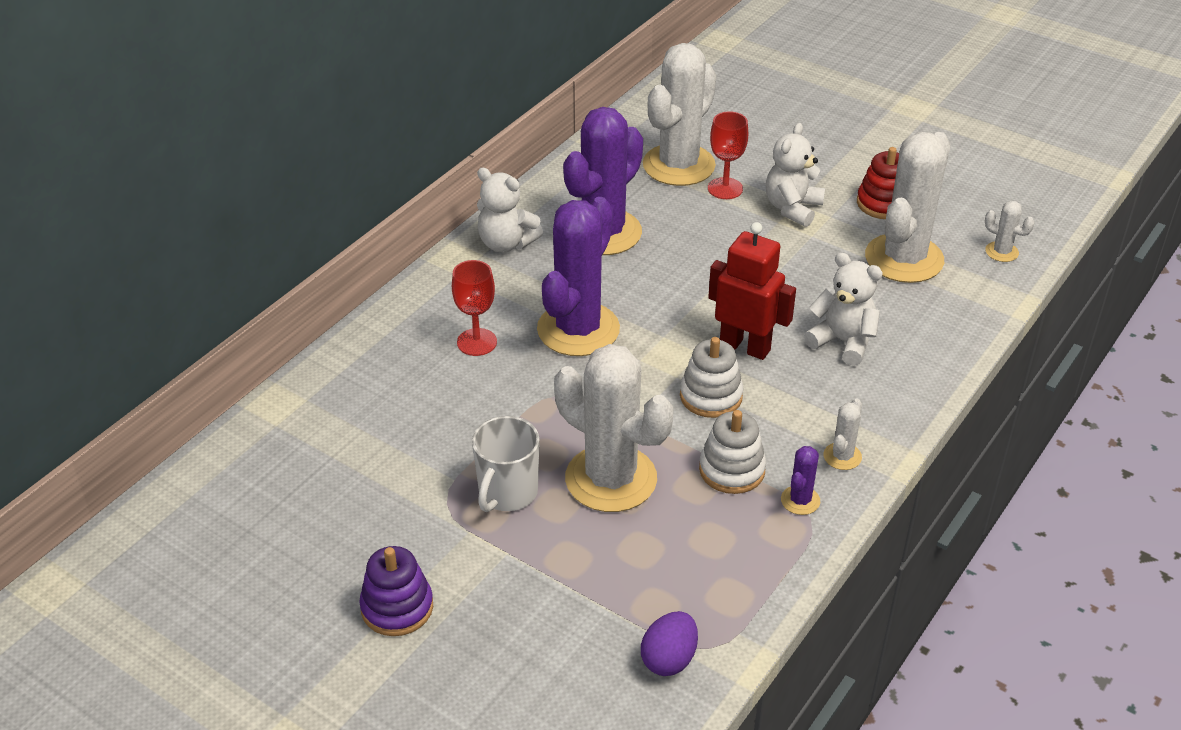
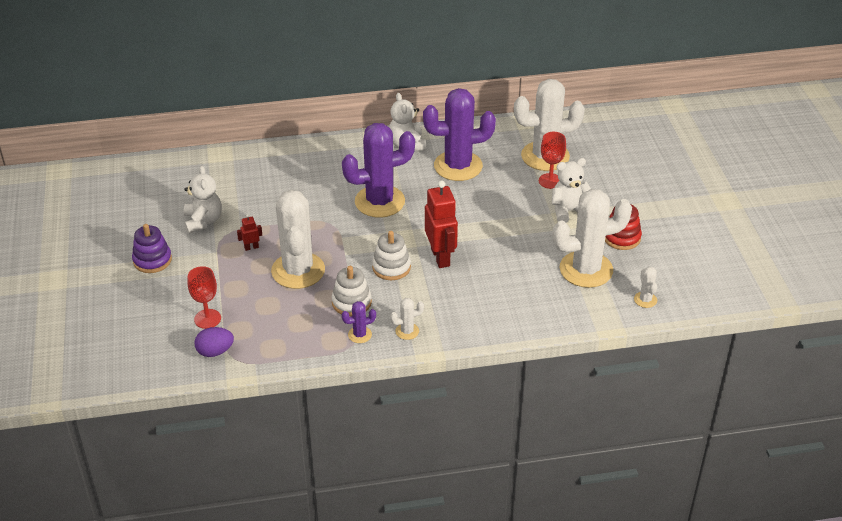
camera: 45 degrees right, 0 degrees up
red goblet [452,260,497,356] -> red goblet moved to [188,266,221,329]
white mug [472,416,540,512] -> red robot [237,214,262,251]
white teddy bear [804,253,883,366] -> white teddy bear moved to [184,166,222,233]

